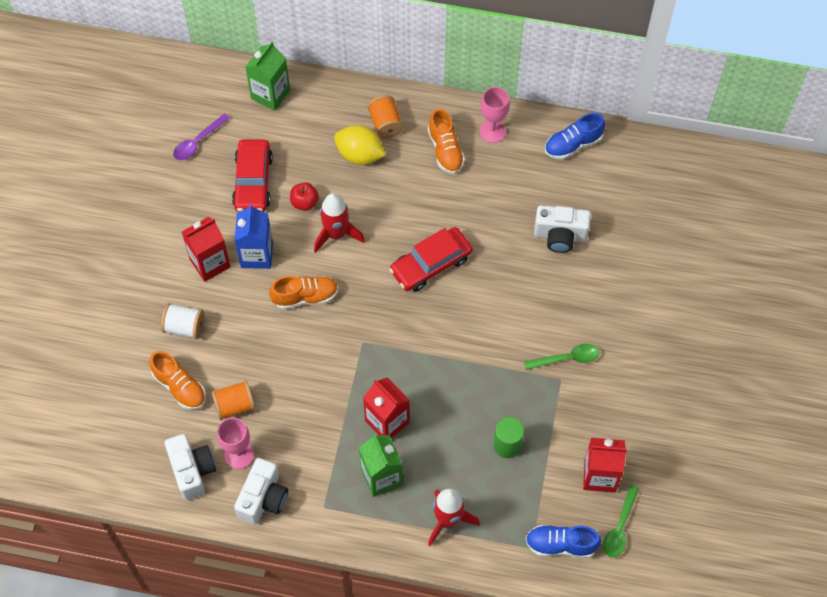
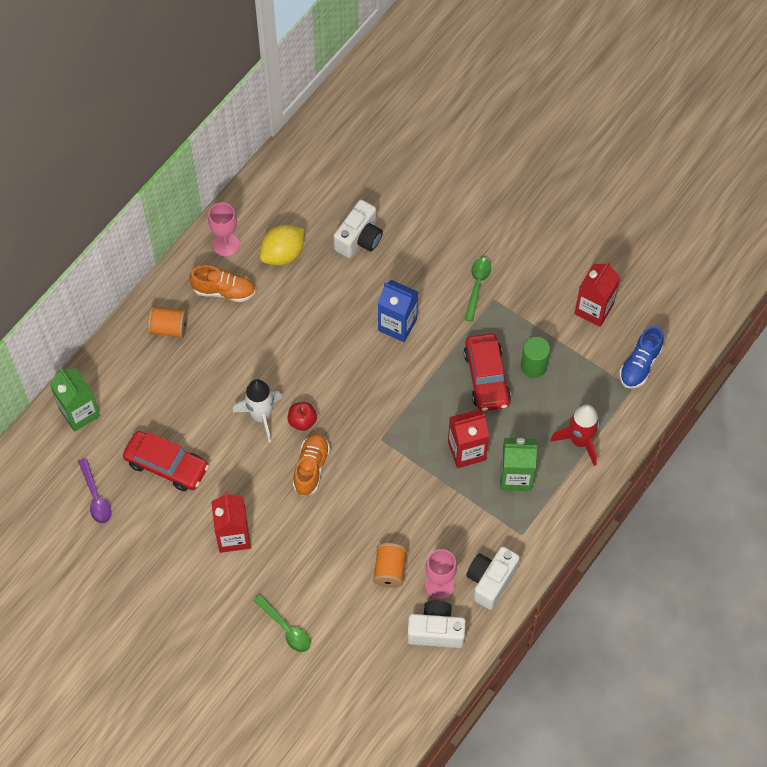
camera: 65 degrees left, 0 degrees up
orange shoe [149,351,206,410] -> none
white spool [161,303,205,339] -> none
blue carton [234,204,273,269] -> blue carton moved to [378,280,418,342]
white camera [234,458,288,524] -> white camera turned 105 degrees counterclockwise [466,547,520,610]
red apple [290,182,319,211] -> red apple moved to [288,402,317,431]
red rocket [314,193,365,253] -> white rocket [233,379,283,443]
yellow lemon [334,125,386,165] -> yellow lemon moved to [260,225,304,266]
red car [389,227,473,291] -> red car moved to [464,334,511,411]
blue shoe [545,113,606,160] -> none
green spoon [603,485,639,558] -> green spoon moved to [253,594,311,652]

